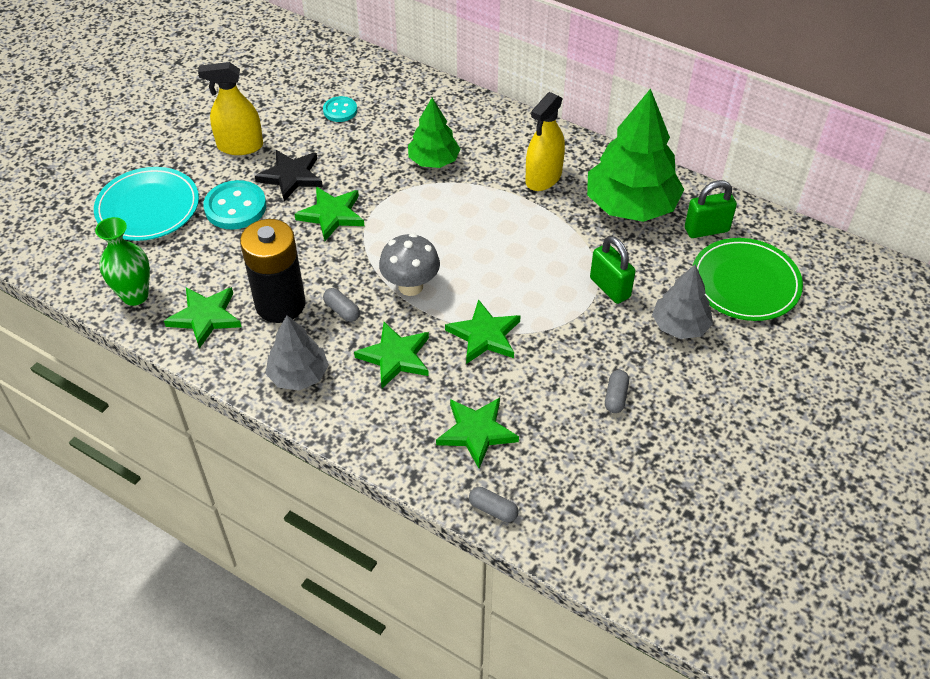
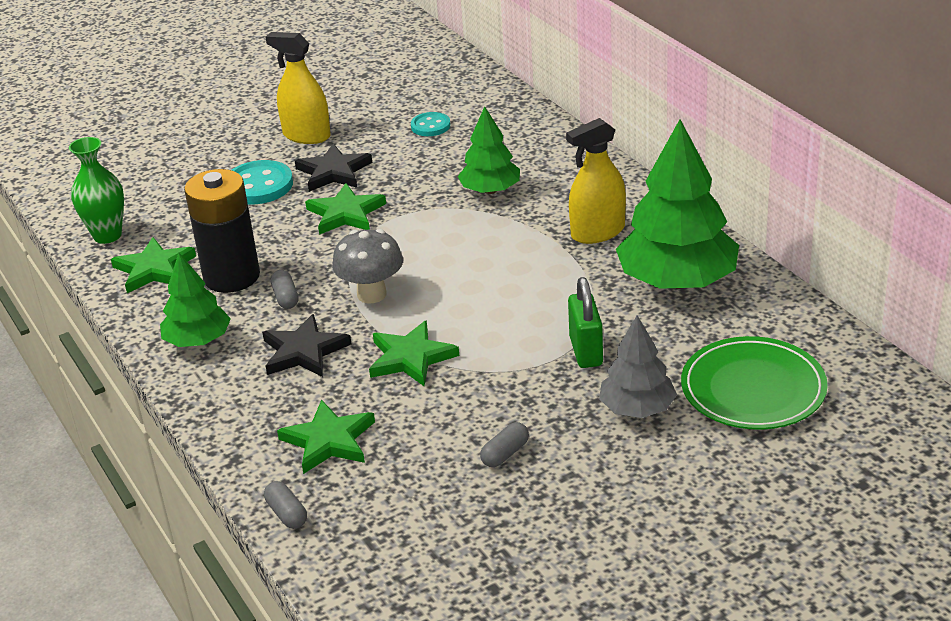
camera: 30 degrees right, 15 degrees down
turquoise plate [94,167,199,241] -> none
grey tree [266,315,329,391] -> green tree [160,253,231,347]
green star [354,322,429,388] -> black star [262,314,352,377]
green padlock [685,180,737,238] -> none

